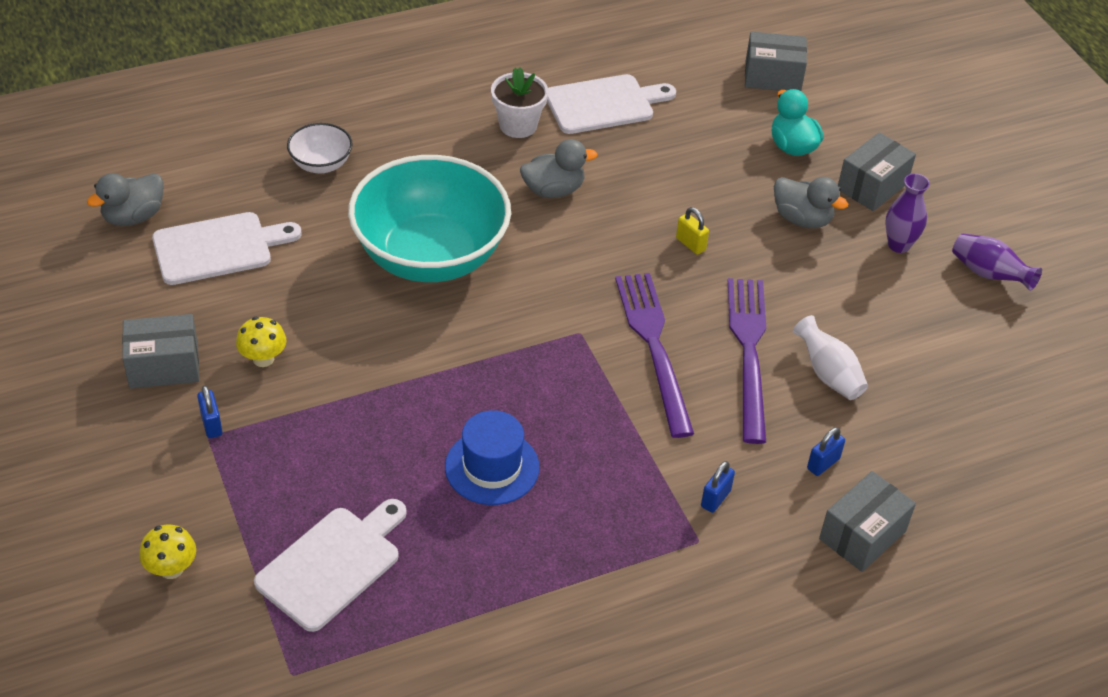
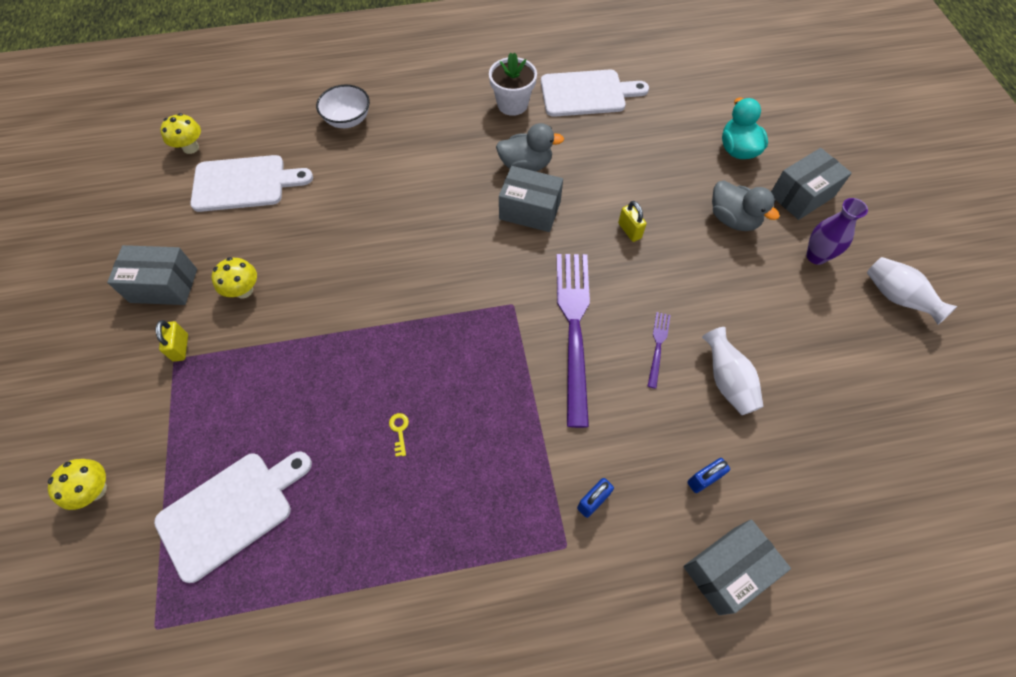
camera: 15 degrees right, 15 degrees up
grey duck [87,173,164,226] -> yellow mushroom [160,113,201,154]
blue padlock [197,385,222,438] -> yellow padlock [156,320,188,362]
turquoise bowl [348,155,511,282] -> none
blue hat [445,410,539,505] -> yellow key [389,413,409,457]
purple fork [728,278,766,444] -> purple fork [647,312,671,389], size x0.43
grey box [745,31,807,91] -> grey box moved to [499,166,563,232]
purple vase [952,234,1042,291] -> white vase [867,257,957,325]

